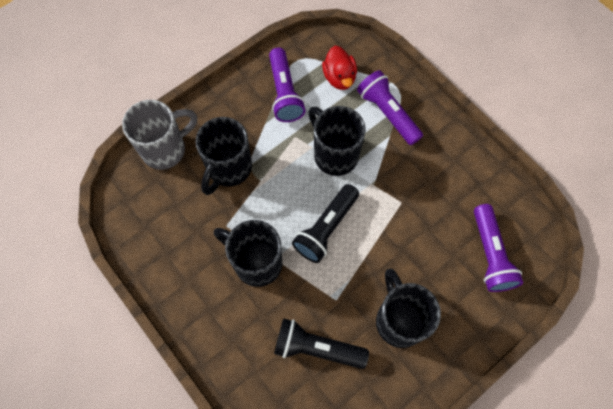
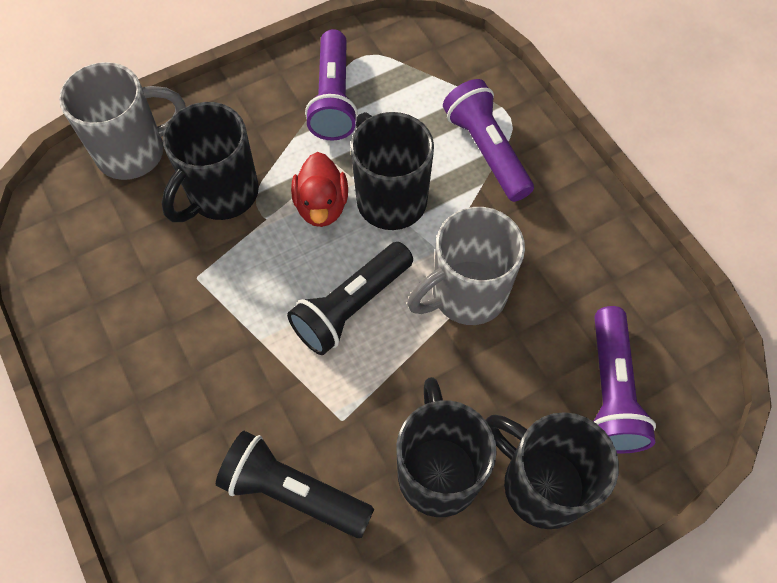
camera: 10 degrees right, 5 degrees down
black mug [214,220,282,287] -> black mug moved to [486,412,619,529]
red duck [322,46,357,90] -> red duck moved to [291,152,348,227]
none -> grey mug [407,207,525,325]

